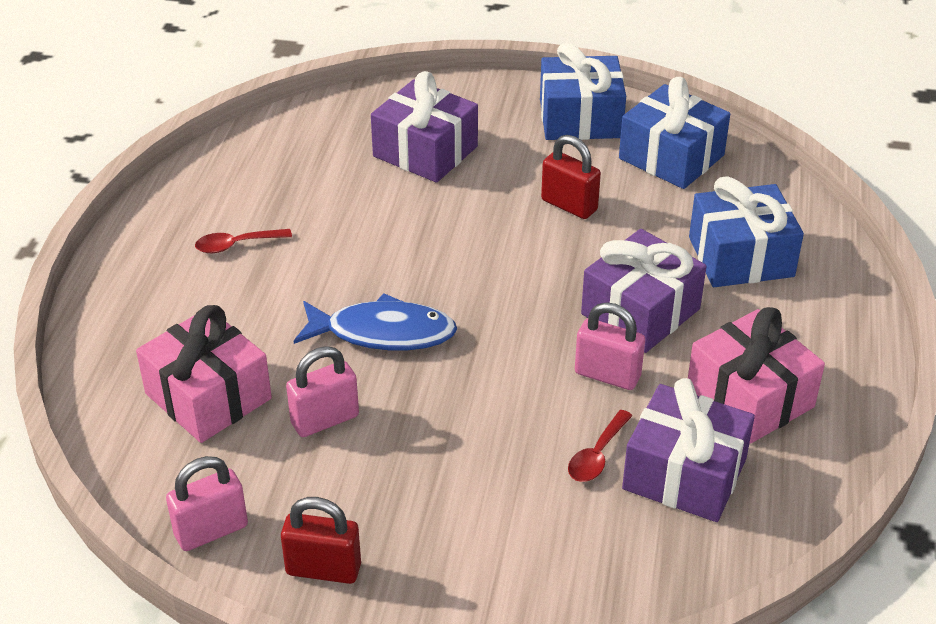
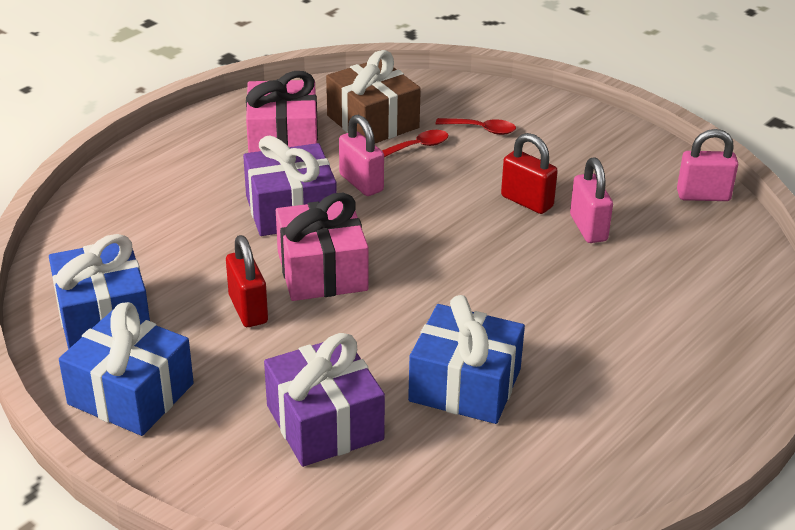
camera: 150 degrees left, 5 degrees down
pink gift [136,305,272,443] -> pink gift moved to [276,193,368,301]
red spoon [195,229,292,253] -> red spoon moved to [436,118,516,135]
red padlock [281,497,361,584] -> red padlock moved to [501,133,558,214]
pink padlock [286,346,359,437] -> pink padlock turned 75 degrees clockwise [570,157,613,243]
blue fish [294,293,457,350] -> none
purple gift [622,378,755,522] -> brown gift [326,50,421,143]
blue gift [689,176,804,287] -> blue gift moved to [408,295,525,424]

